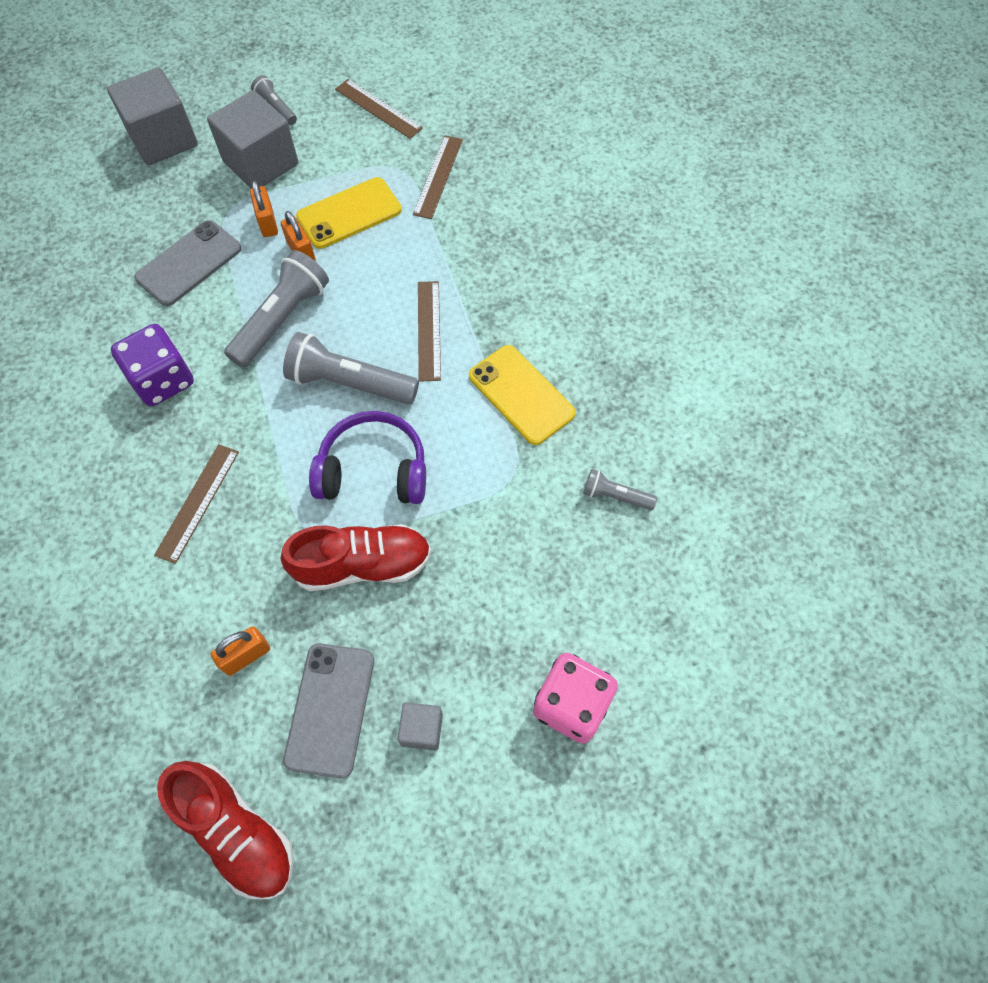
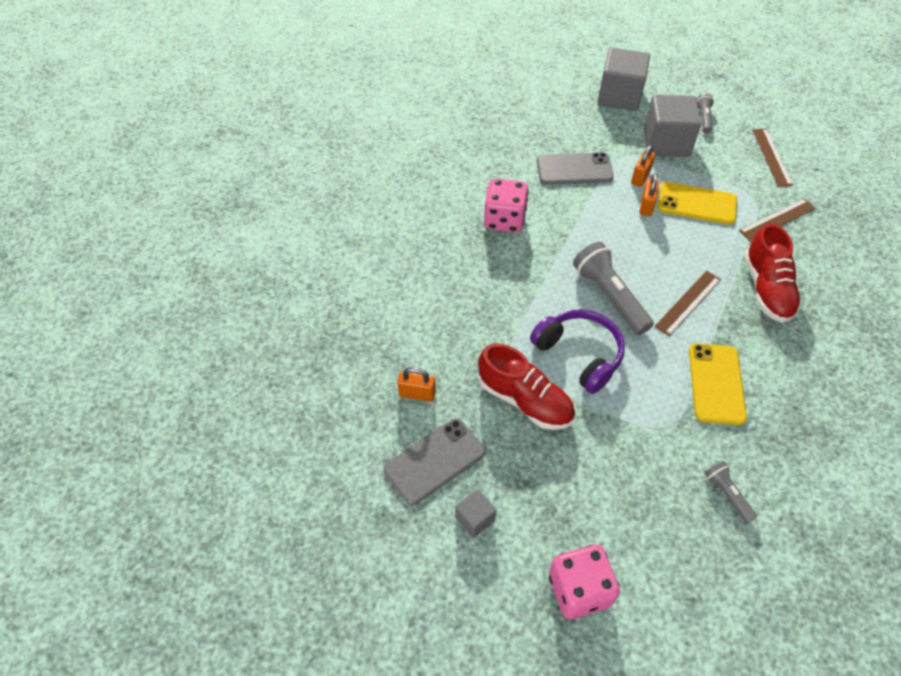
camera: 45 degrees right, 10 degrees down
purple dice [111,324,194,406] -> pink dice [484,178,529,233]
brown ruler [154,444,239,564] -> none
red shoe [157,761,294,899] -> red shoe moved to [744,224,802,323]
grey flashlight [224,250,329,368] -> none

